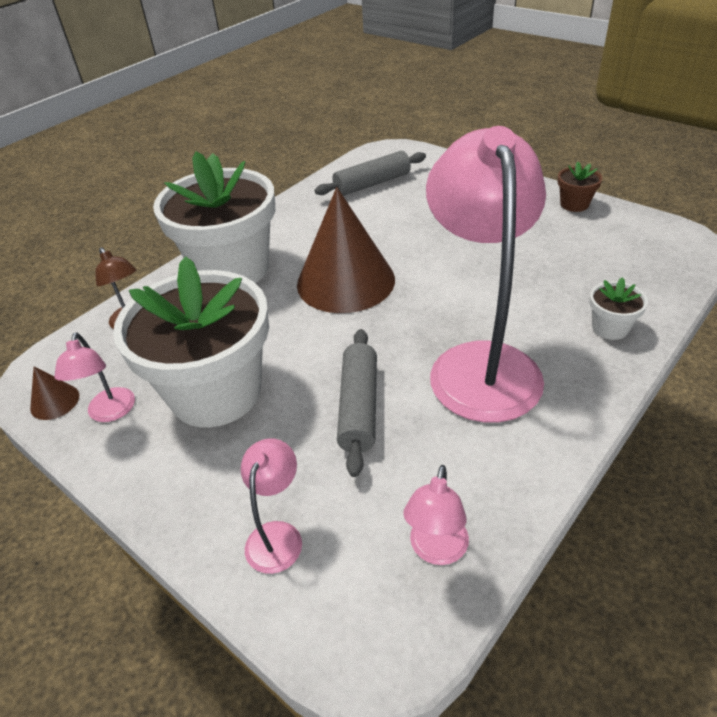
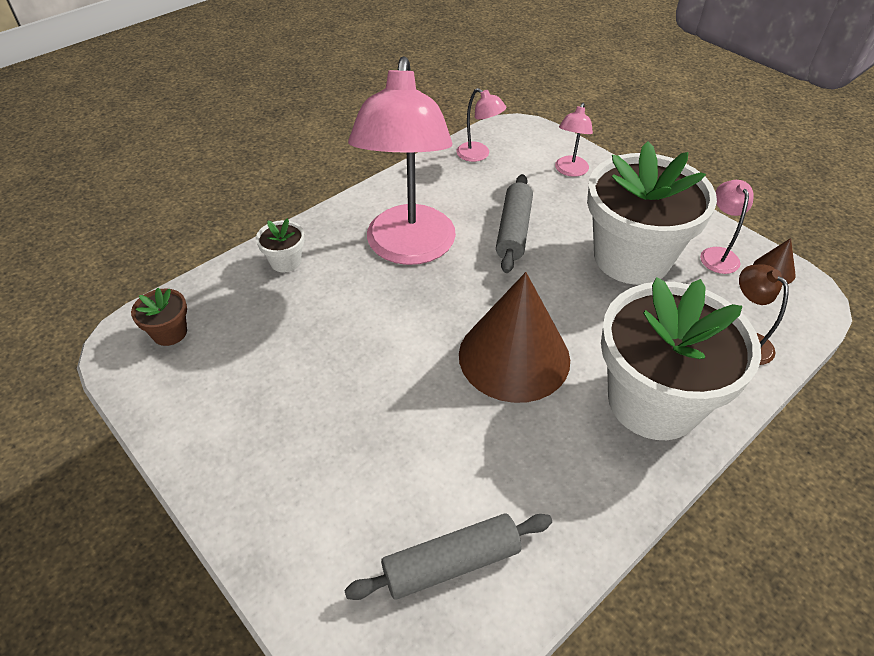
camera: 175 degrees left, 5 degrees up
pink lamp [403,465,469,565] -> pink lamp turned 105 degrees clockwise [457,88,506,162]
brown flower pot [558,162,603,212] -> brown flower pot moved to [131,288,187,346]

